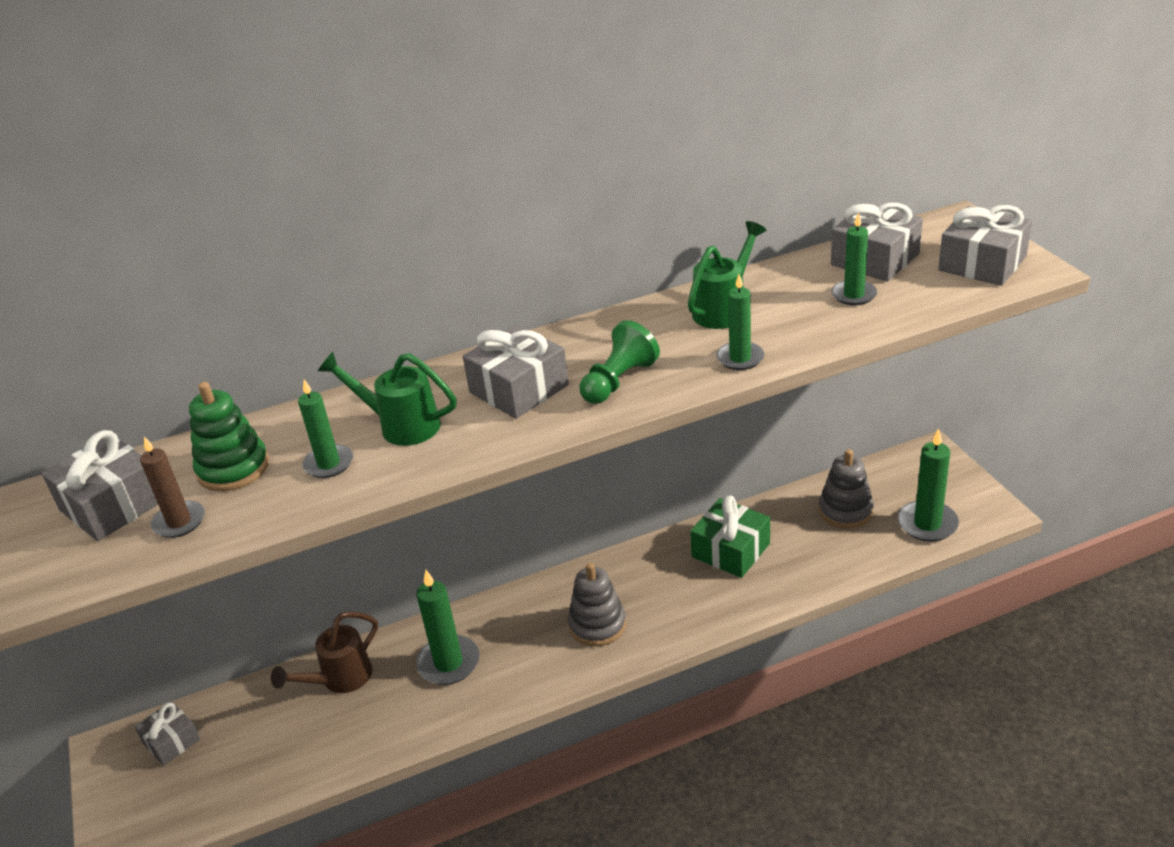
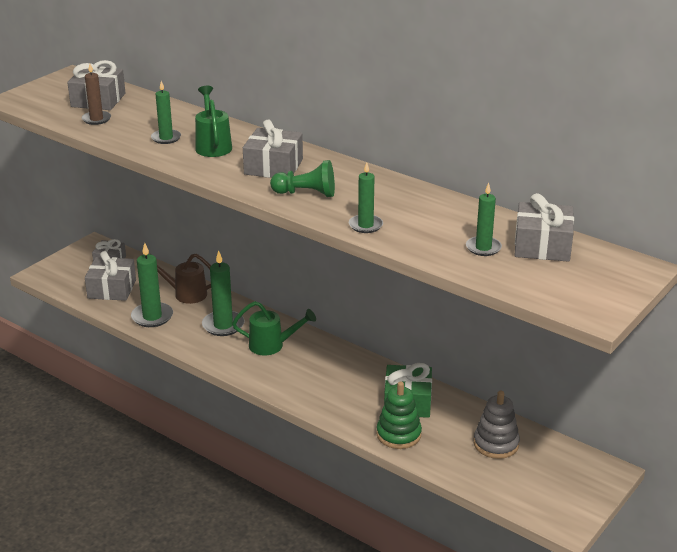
camera: 55 degrees right, 5 degrees down
green stacking toy [189,382,269,491] -> green stacking toy moved to [377,381,422,449]
grey stacking toy [568,563,626,646] -> none
green watering can [688,221,766,329] -> green watering can moved to [232,301,316,355]
green candle [898,428,959,542] -> green candle moved to [131,243,173,327]
grey gift [938,205,1032,286] -> grey gift moved to [85,251,136,301]

